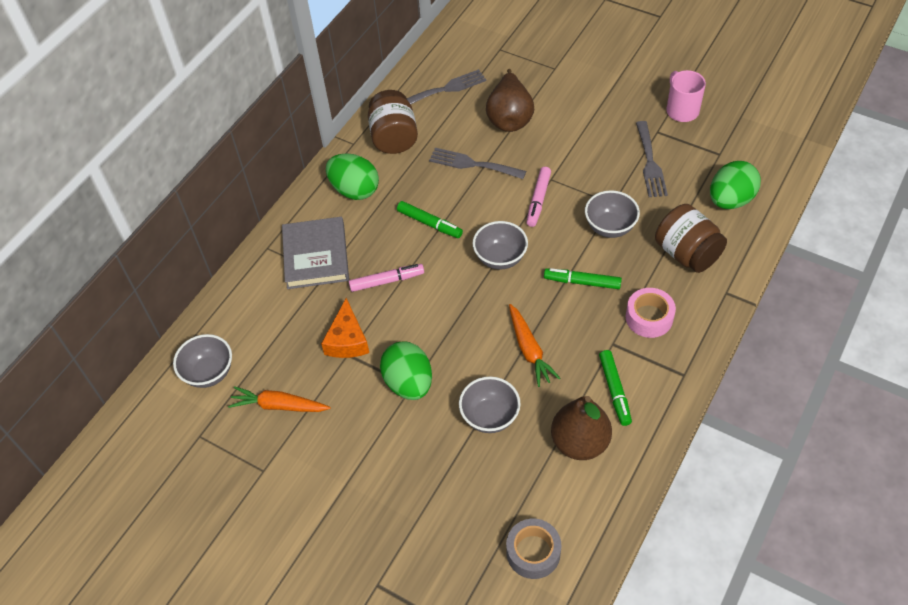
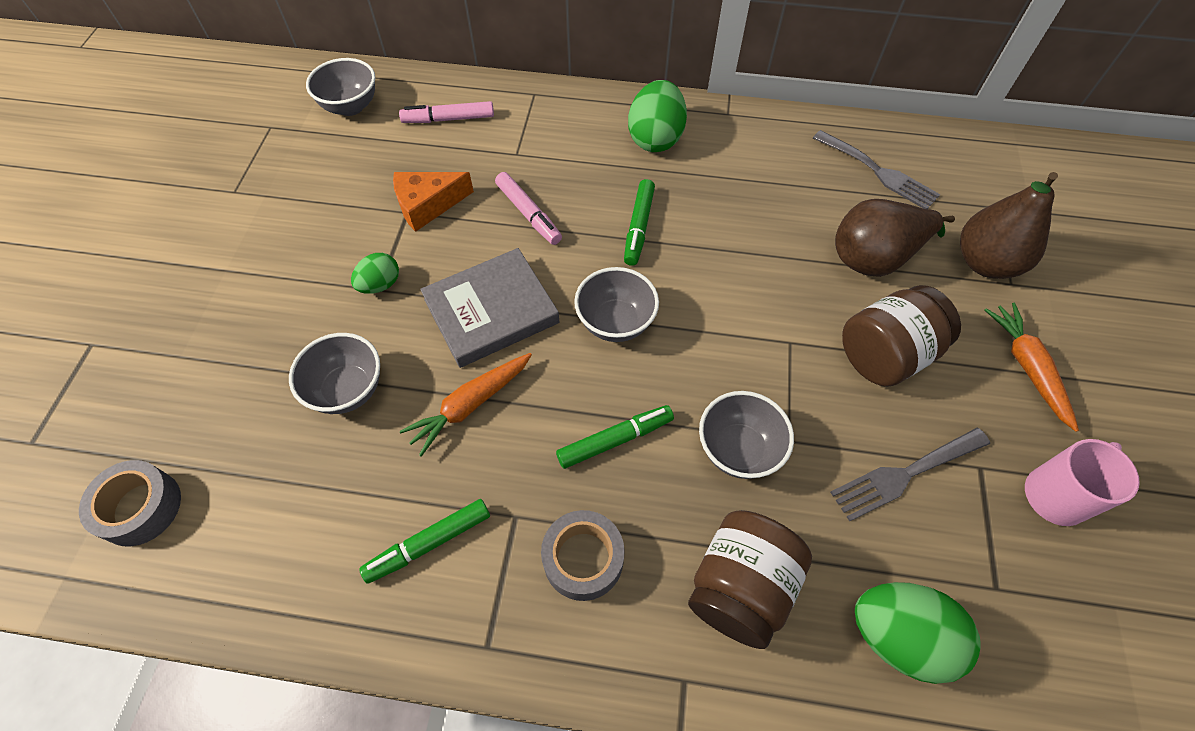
camera: 65 degrees right, 5 degrees up
orange carrot [228,386,331,412] -> orange carrot moved to [984,303,1079,432]
grey book [282,217,349,289] -> grey book moved to [420,248,559,368]
brown jar [368,90,418,154] -> brown jar moved to [842,285,961,387]
green egg [380,341,432,400] -> green egg [351,253,399,294], size x0.57
grey fork [429,148,526,179] -> none
pink marker [527,167,551,227] -> pink marker moved to [399,101,494,123]
green marker [544,268,622,289] -> green marker turned 75 degrees clockwise [556,405,674,469]
brown pear [551,396,612,460] -> brown pear moved to [960,172,1058,279]
pink tape [626,288,676,338] -> grey tape [541,510,625,601]

